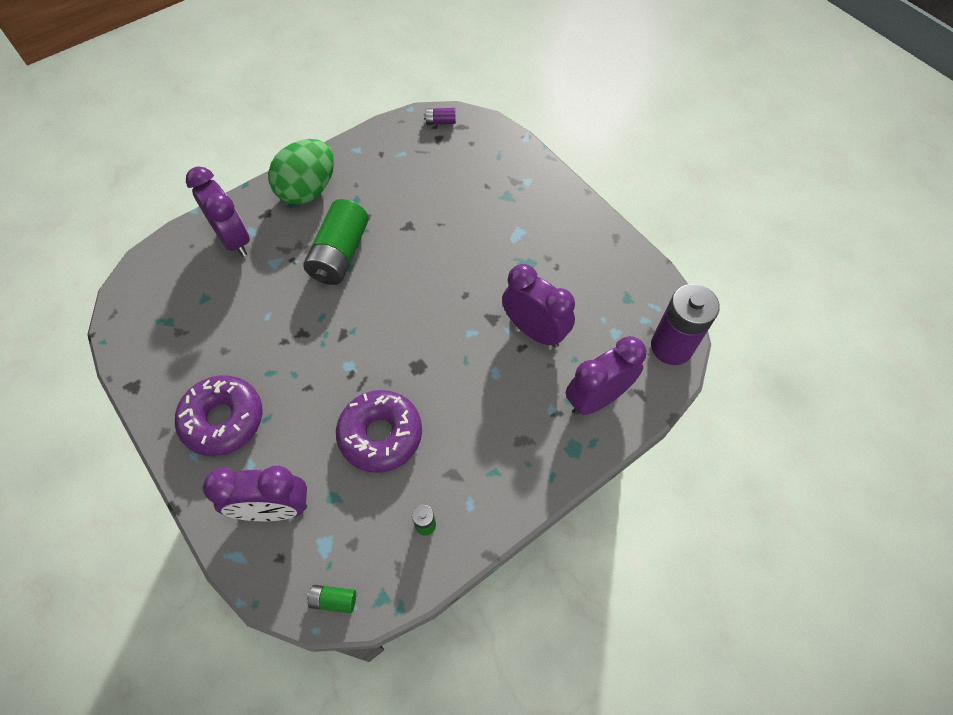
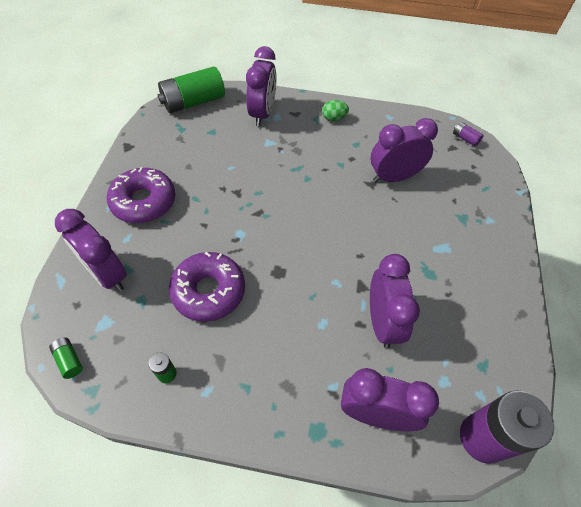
camera: 45 degrees right, 5 degrees down
green egg [268,139,334,204] -> green egg [322,100,349,121], size x0.46
green battery [303,199,369,285] -> green battery moved to [158,66,225,113]
none -> purple clock [371,118,438,182]

